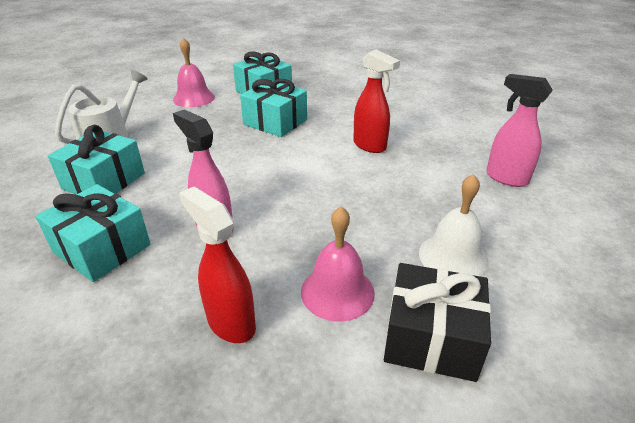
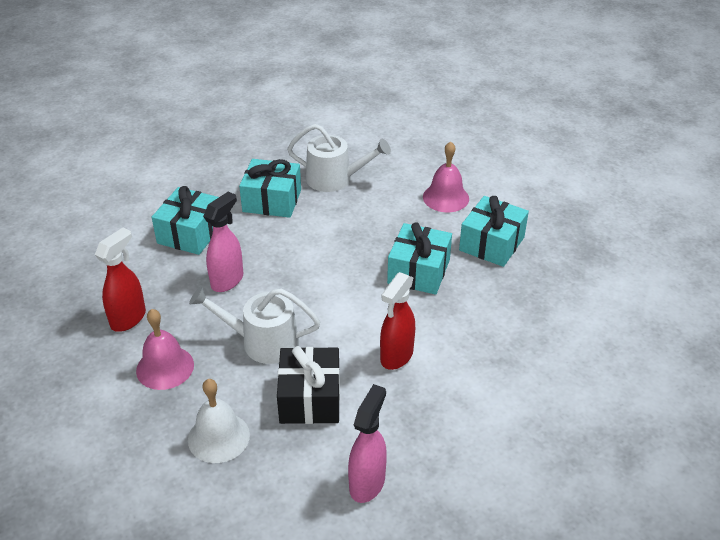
camera: 75 degrees right, 5 degrees up
black gift [384,263,491,382] -> black gift moved to [277,346,340,424]
none -> white watering can [189,286,320,364]

